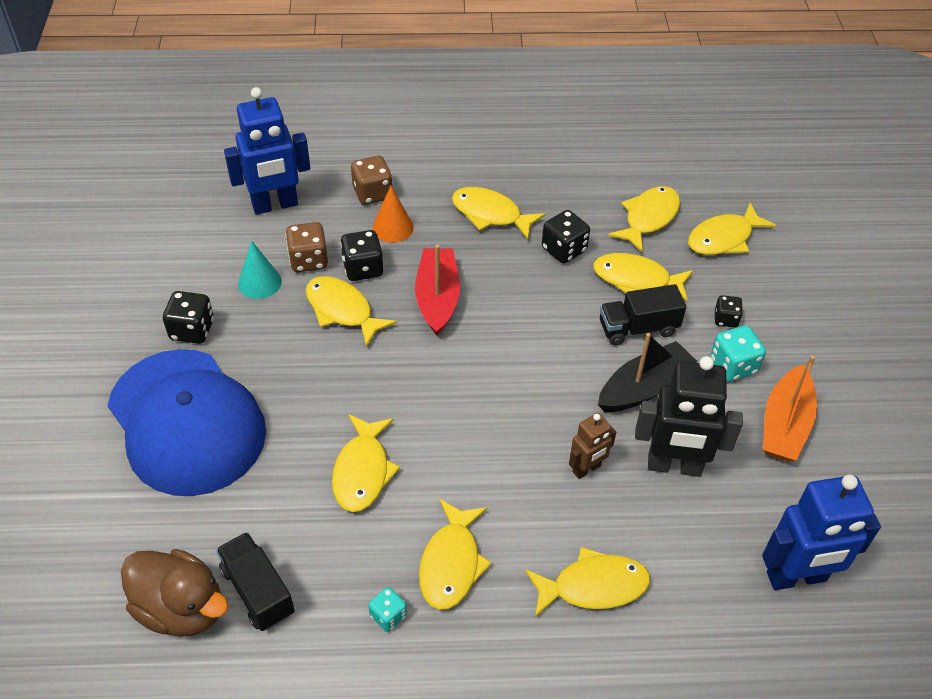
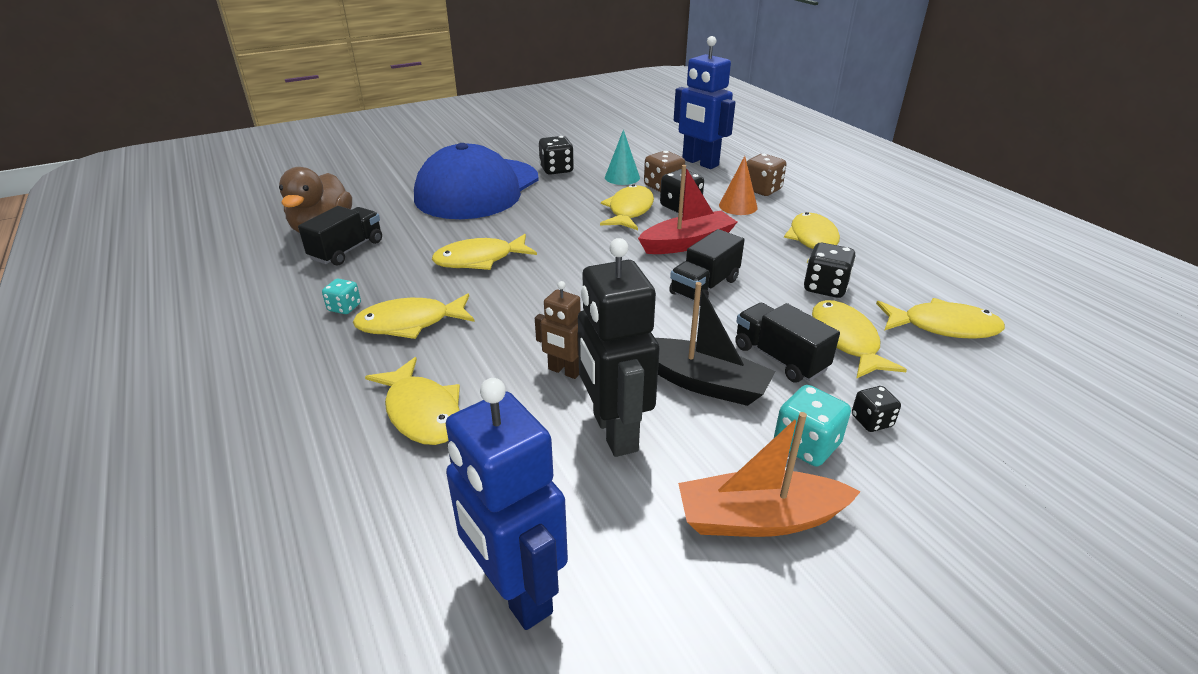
camera: 65 degrees right, 15 degrees down
yellow fish [688,202,777,255] -> none
none -> black truck [669,229,744,306]

